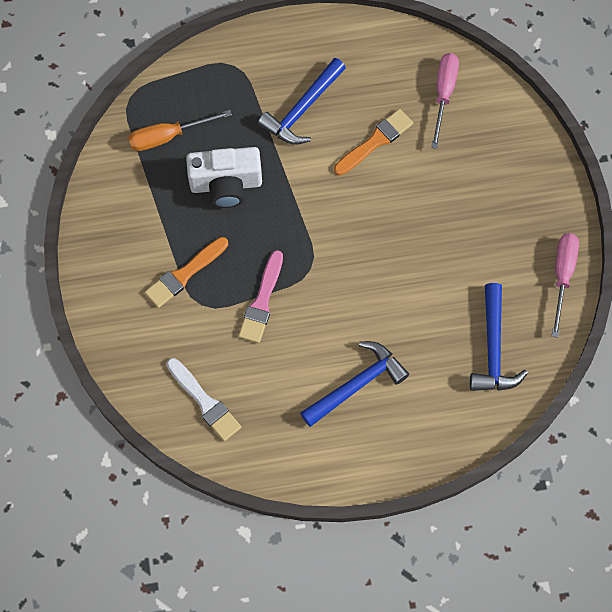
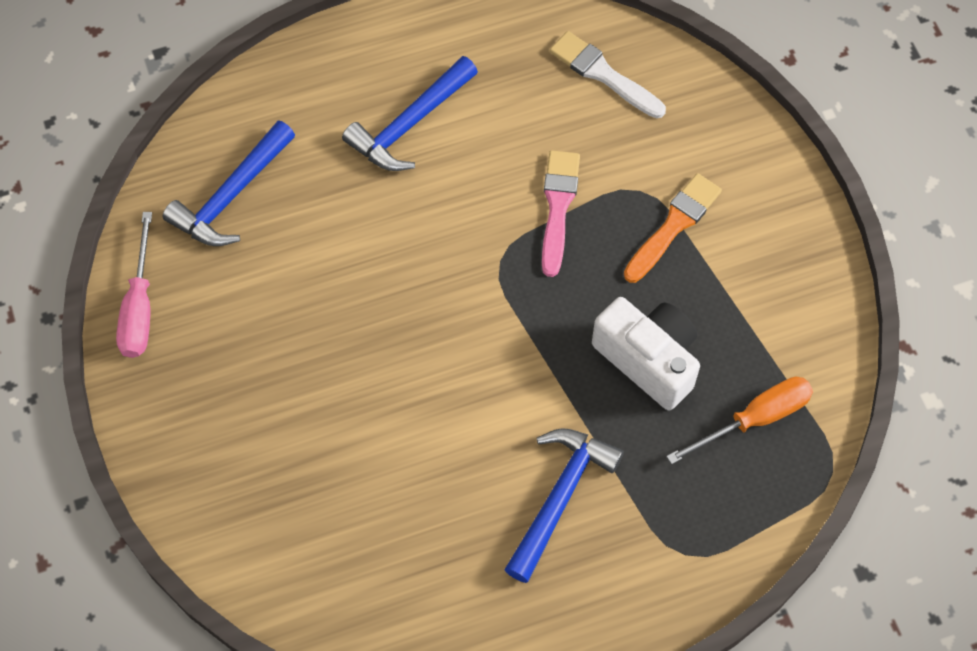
camera: 170 degrees right, 5 degrees down
white camera [186,147,262,208] -> white camera turned 60 degrees clockwise [592,297,700,410]
orange brush [334,109,413,176] -> none
pink screwdriver [431,53,459,149] -> none
blue hammer [470,283,528,391] -> blue hammer turned 135 degrees counterclockwise [163,120,295,246]

